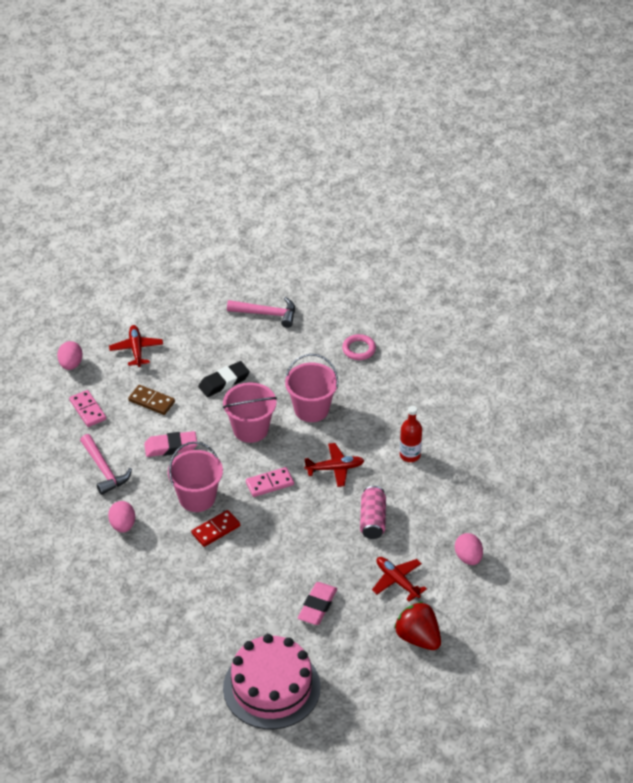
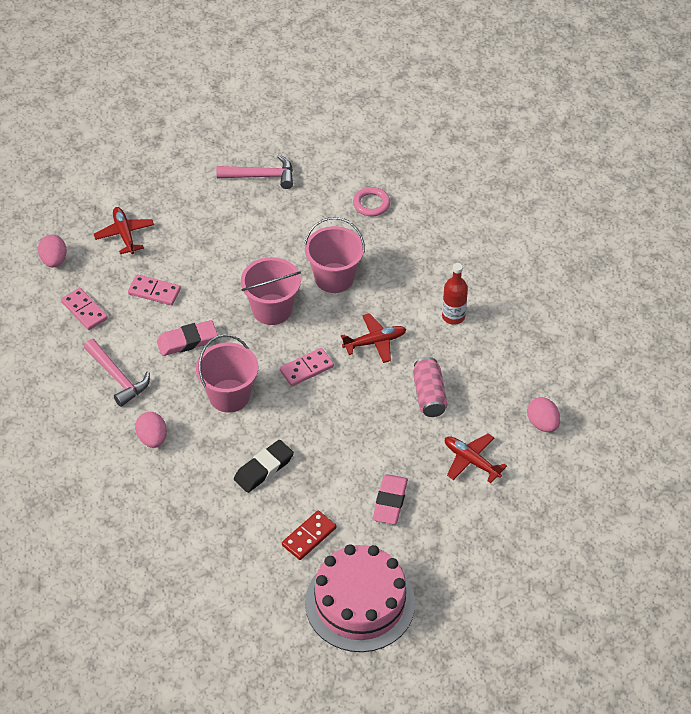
camera: 10 degrees left, 5 degrees up
brown domino [128,385,175,415] -> pink domino [128,274,181,305]
red domino [191,510,240,547] -> red domino moved to [282,510,336,560]
black eraser [198,361,250,397] -> black eraser moved to [234,440,294,493]
red strawberry [394,601,441,650] -> none

